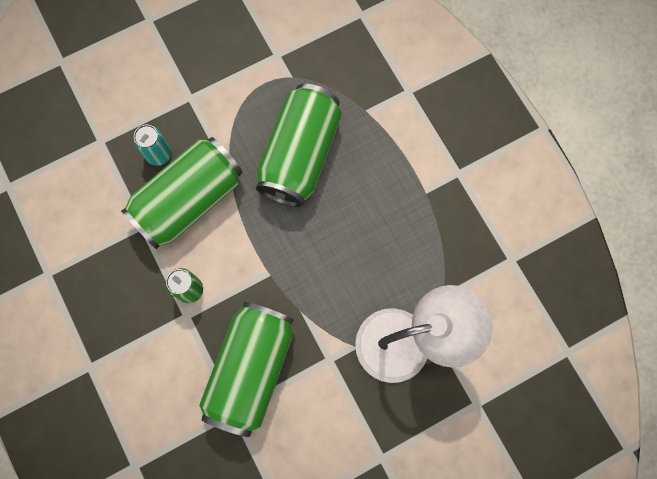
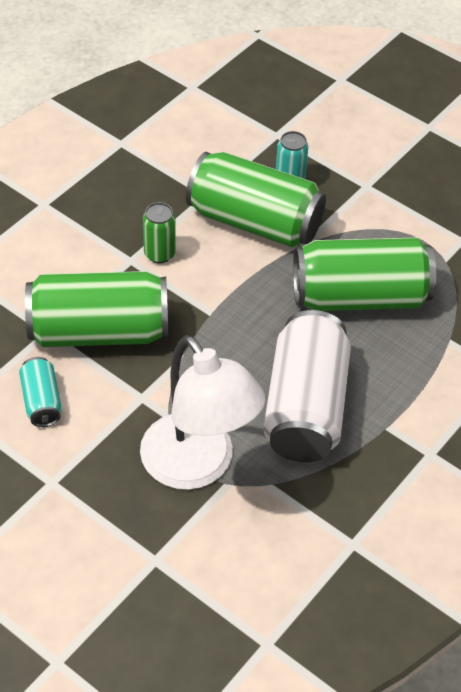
camera: 65 degrees right, 25 degrees down
none -> turquoise can [19,357,62,427]
none -> white can [263,310,351,462]

